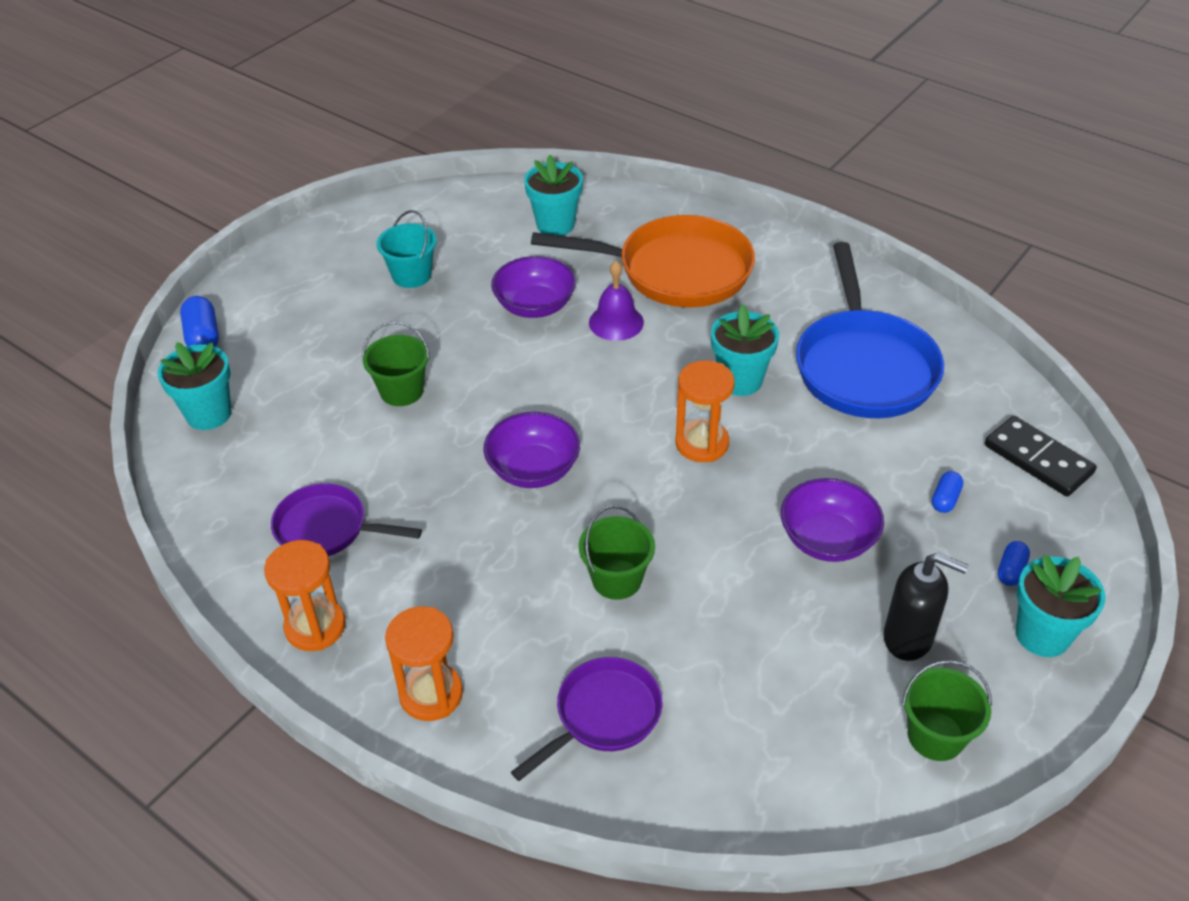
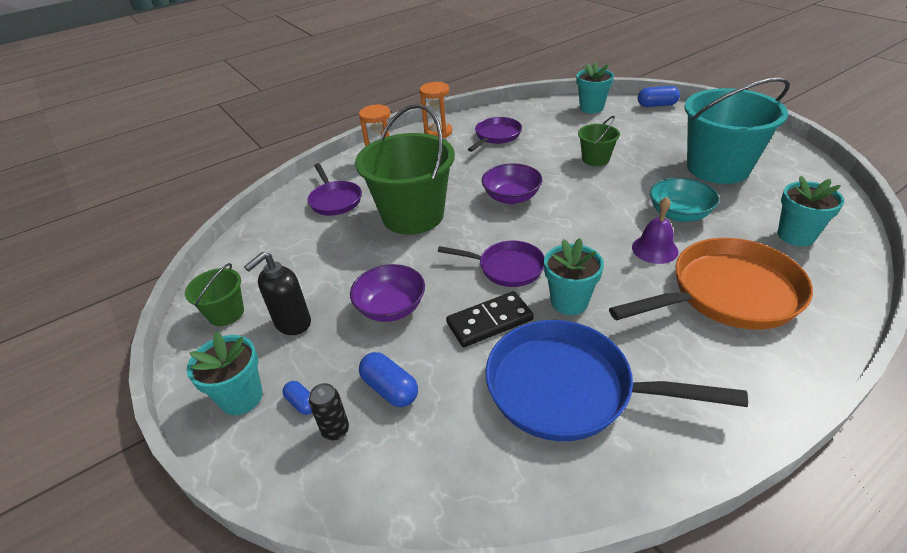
camera: 110 degrees right, 5 degrees down
turquoise bucket [377,210,437,288] -> turquoise bucket [684,77,790,184], size x2.11
purple bowl [491,256,576,318] -> turquoise bowl [650,178,719,222]
orange pan [531,215,755,307] -> orange pan turned 135 degrees counterclockwise [609,238,813,330]
green bucket [579,506,655,600] -> green bucket [355,104,455,235], size x2.11
orange hourglass [676,360,735,462] -> purple pan [438,240,544,287]
blue capsule [932,471,963,513] -> blue capsule [359,352,418,407], size x1.65
black domino [985,416,1097,497] -> black domino moved to [446,291,534,347]
none -> black can [309,383,349,441]

